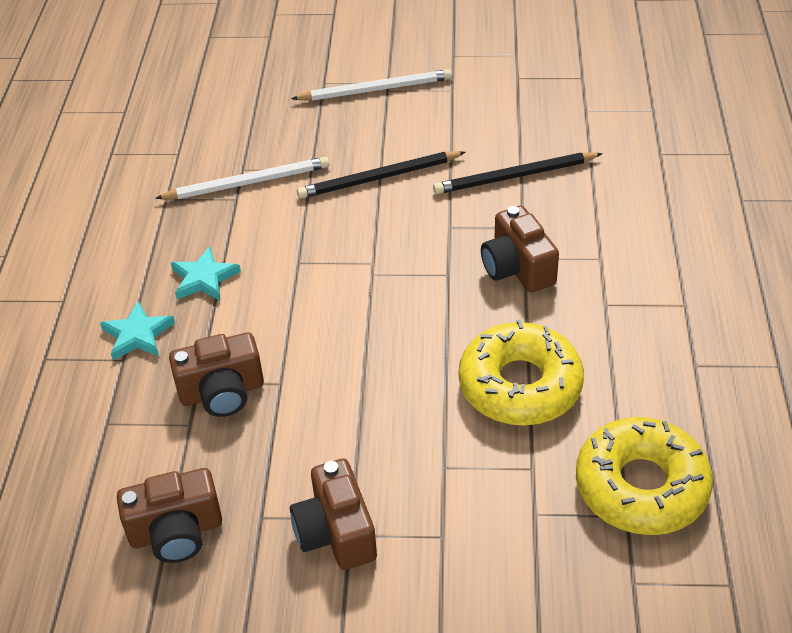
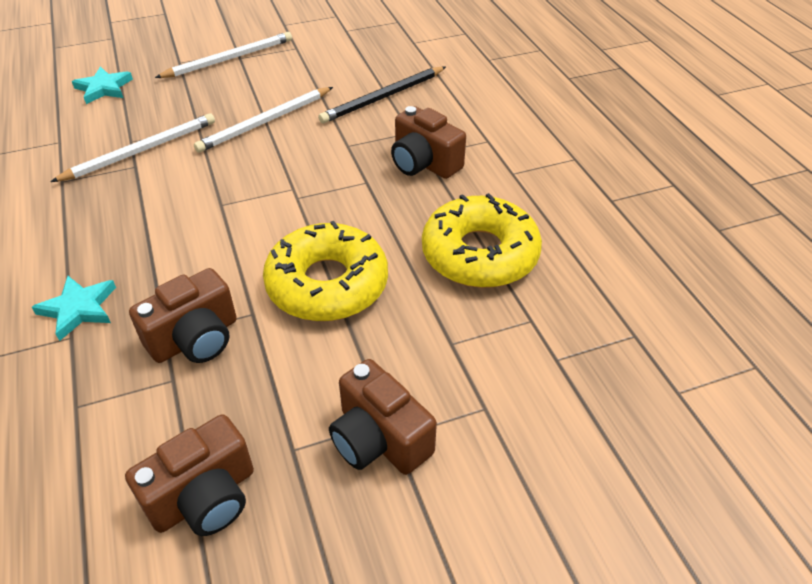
camera: 25 degrees left, 0 degrees up
turquoise star [171,246,241,301] -> turquoise star moved to [72,67,133,104]
black pencil [297,151,465,199] -> white pencil [194,87,333,153]
yellow donut [576,417,713,535] -> yellow donut moved to [263,221,388,321]

